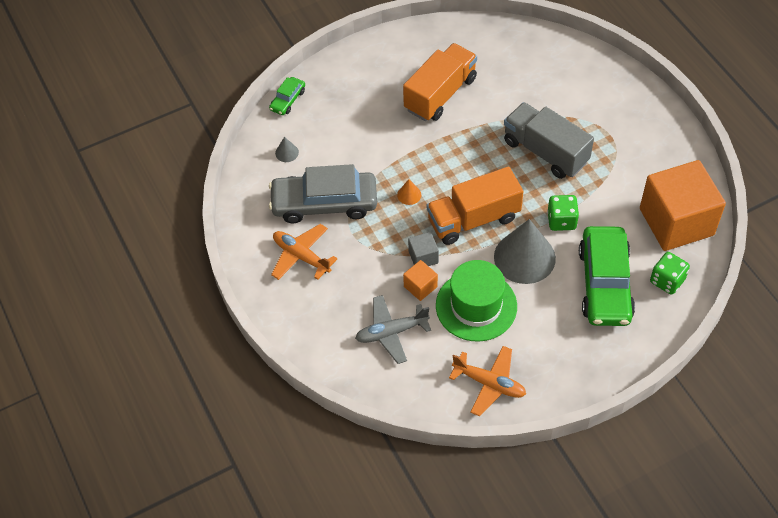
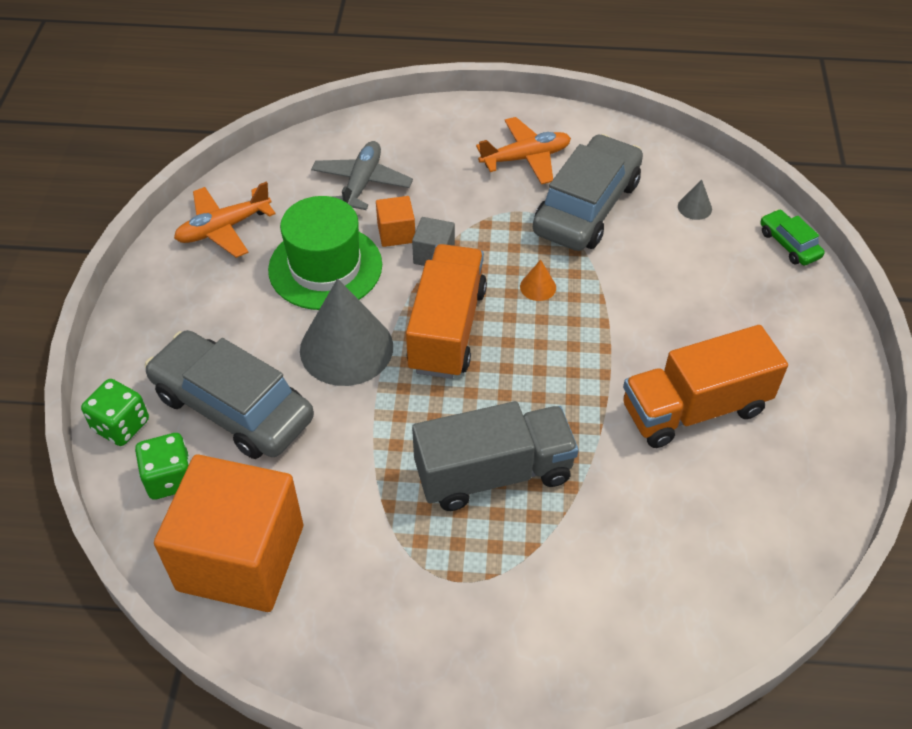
camera: 120 degrees right, 5 degrees down
orange truck [403,43,477,121] -> orange truck turned 90 degrees clockwise [623,325,788,448]
green dice [547,195,579,231] -> green dice moved to [81,379,149,446]
green car [579,226,635,326] -> grey car [145,330,314,459]

